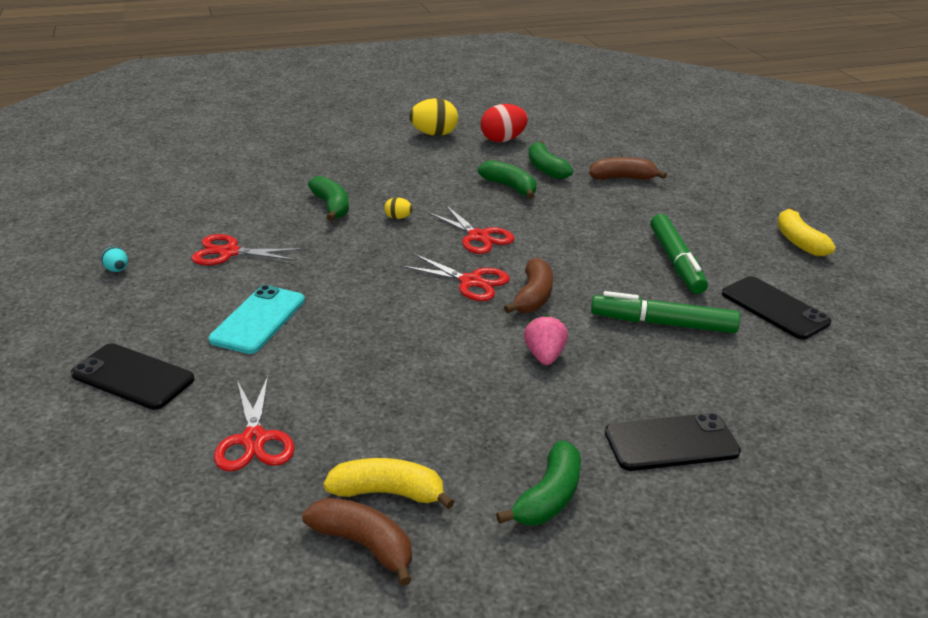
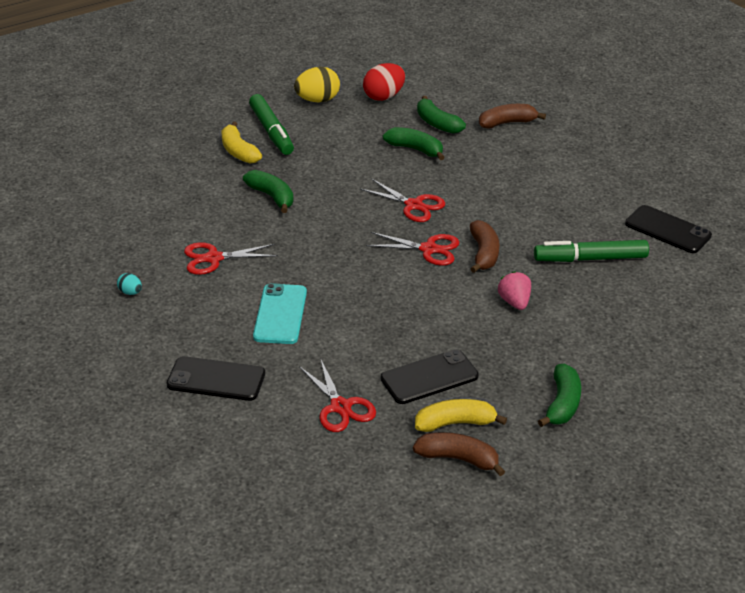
camera: 15 degrees left, 5 degrees up
yellow egg [384,197,413,219] -> none
black phone [605,413,741,471] -> black phone moved to [381,349,479,404]
green marker [650,214,708,294] -> green marker moved to [249,94,294,155]
yellow banana [777,207,836,256] -> yellow banana moved to [222,121,262,163]

